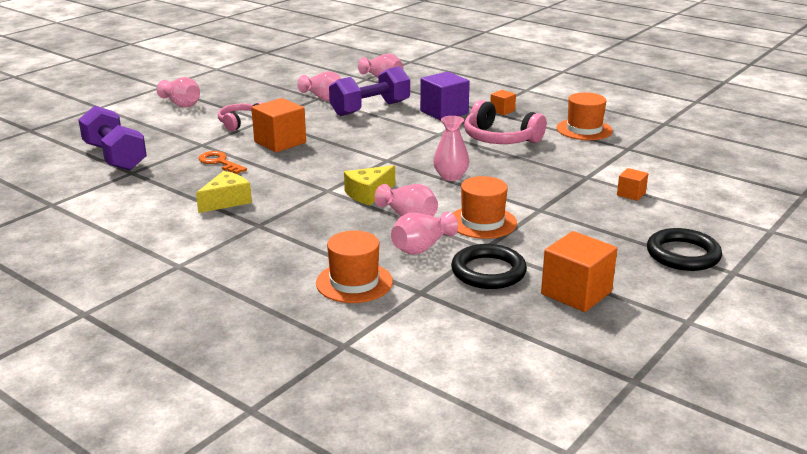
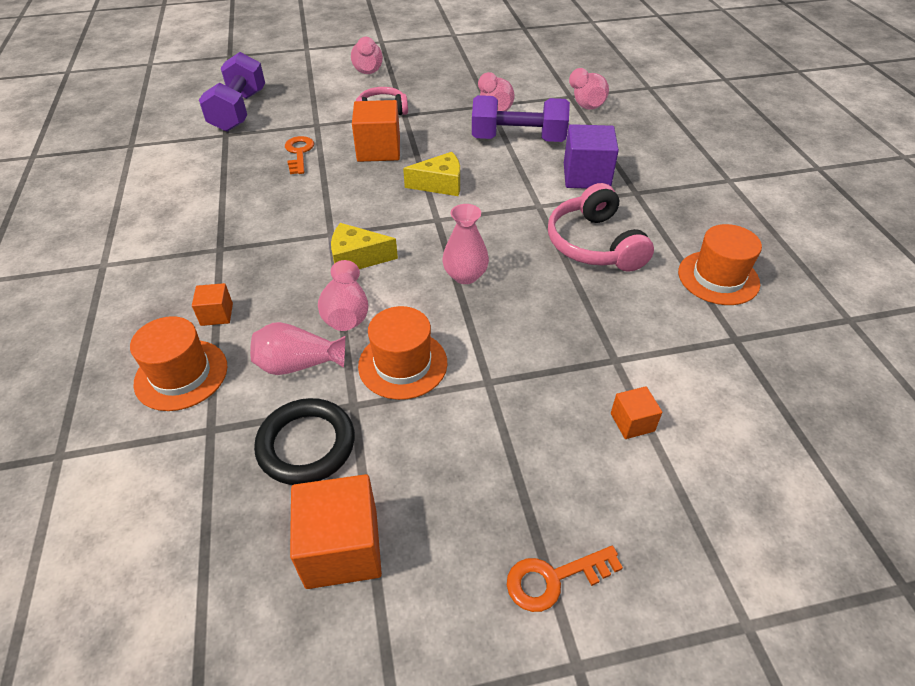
camera: 40 degrees right, 20 degrees up
yellow cheese [196,171,252,213] -> yellow cheese moved to [403,152,460,196]
orange cube [490,90,516,115] -> orange cube moved to [192,283,233,326]
black ring [647,228,722,271] -> orange key [507,546,623,612]

